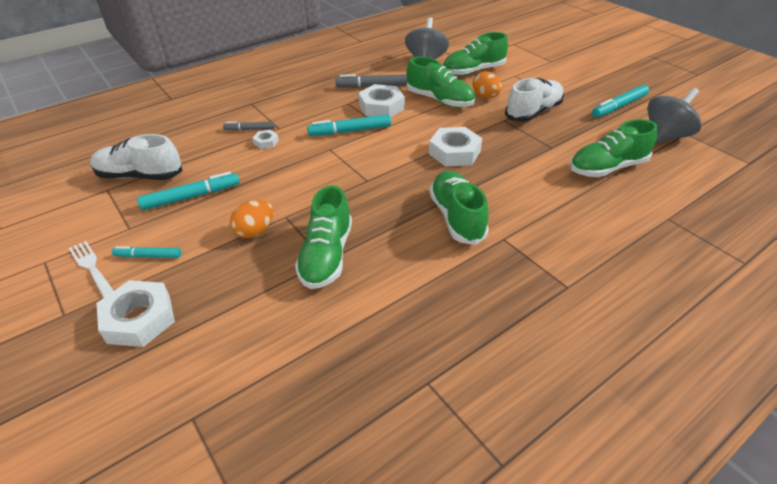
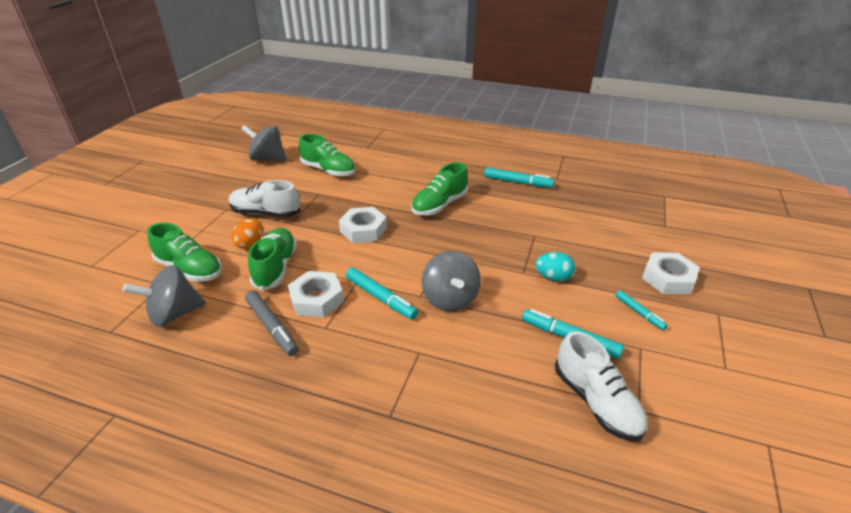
camera: 125 degrees left, 5 degrees down
white fork [69,241,114,298] -> none
grey marker [223,122,275,131] -> none
orange egg [230,199,273,238] -> turquoise egg [535,252,575,281]
white nut [253,130,279,149] -> none
green shoe [295,185,352,289] -> none
turquoise marker [592,85,649,118] -> turquoise marker moved to [484,167,554,188]
none -> grey spinning top [422,251,481,311]

